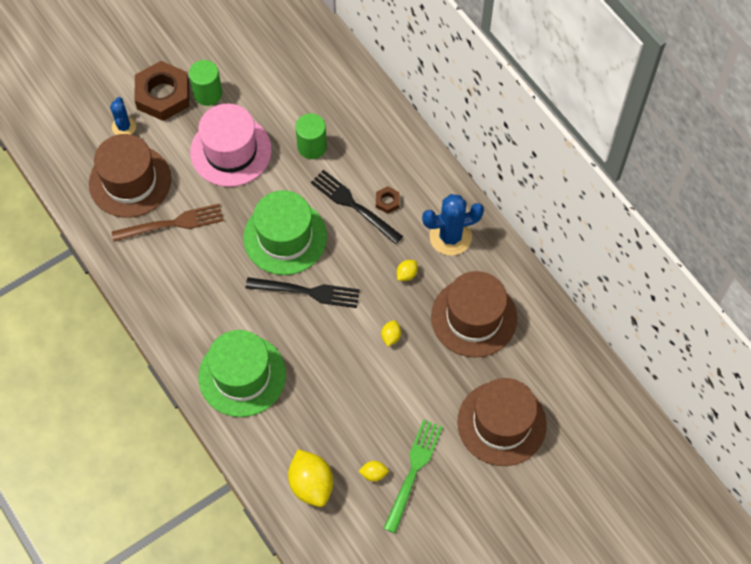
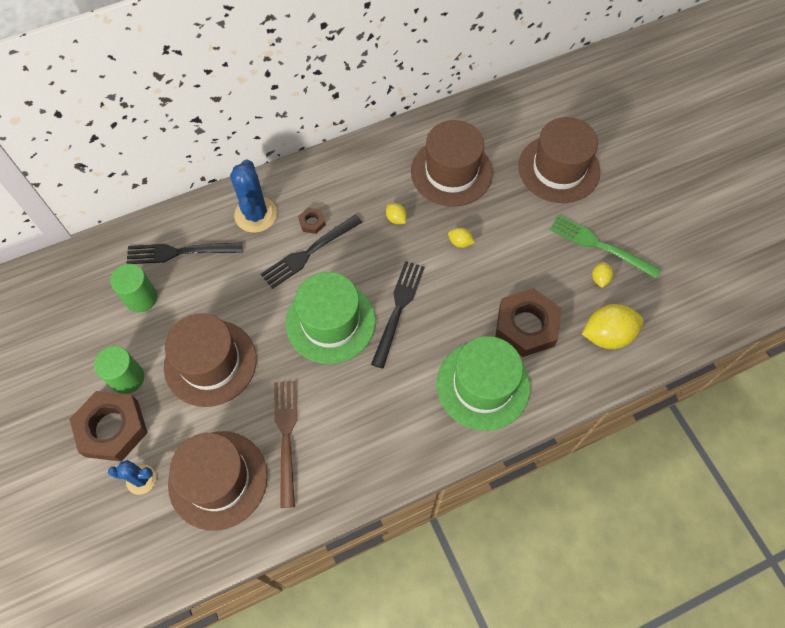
camera: 80 degrees left, 0 degrees up
pink hat [190,104,272,187] -> brown hat [164,313,257,407]
green cylinder [295,113,327,159] -> green cylinder moved to [110,264,157,312]
blue cactus [422,194,484,256] -> blue cactus moved to [230,160,277,233]
none -> black fork [126,242,243,264]
none -> brown nut [495,288,561,357]

